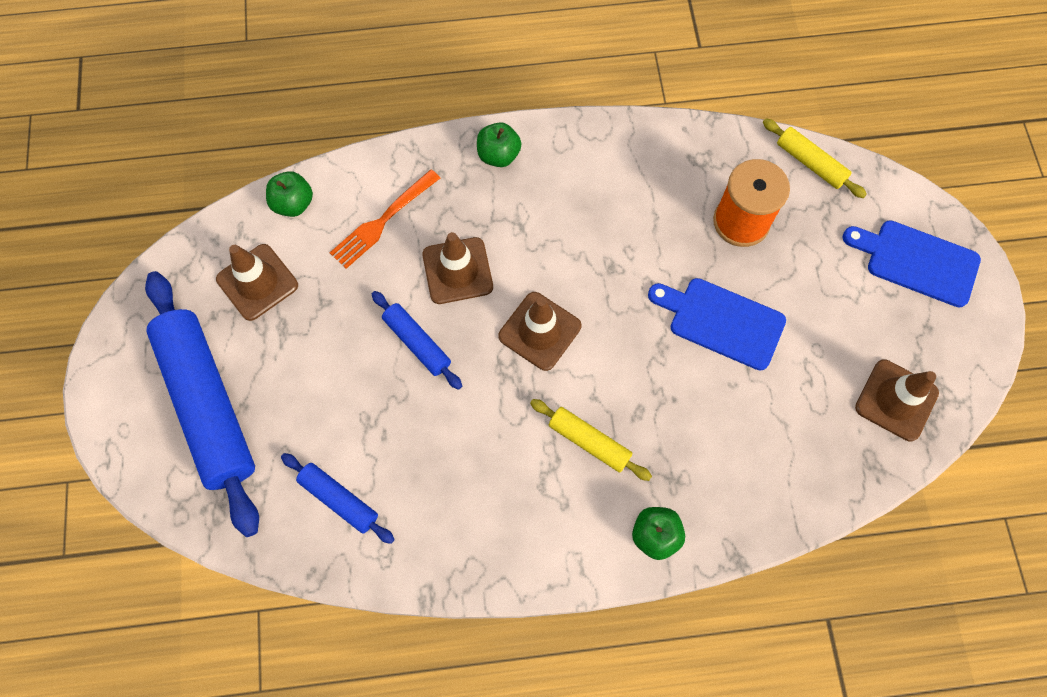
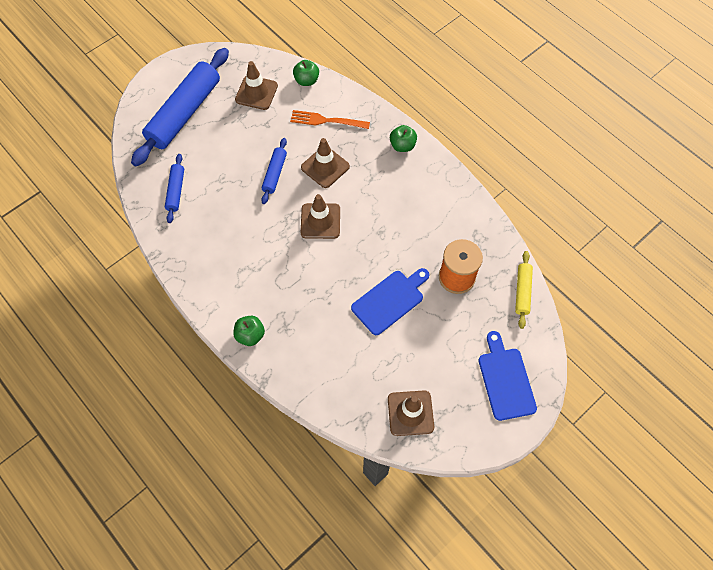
camera: 55 degrees right, 5 degrees down
yellow rolling pin [530,399,652,481] -> none
blue cutting board [648,278,786,370] -> blue cutting board turned 60 degrees clockwise [351,268,429,335]

